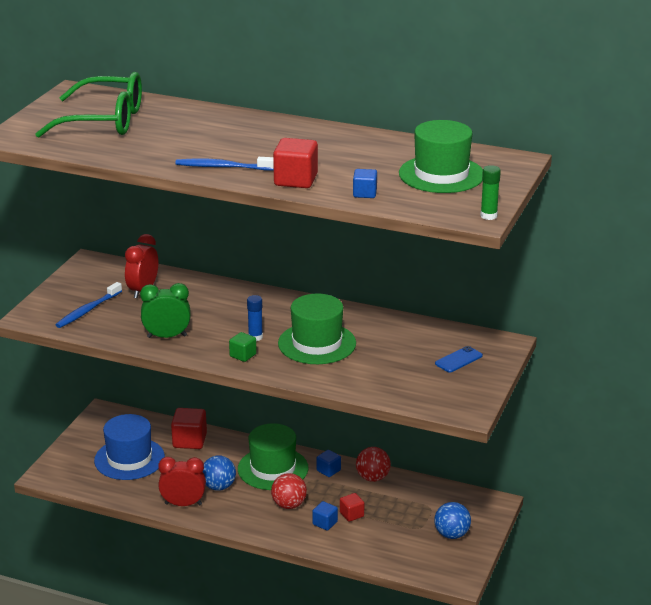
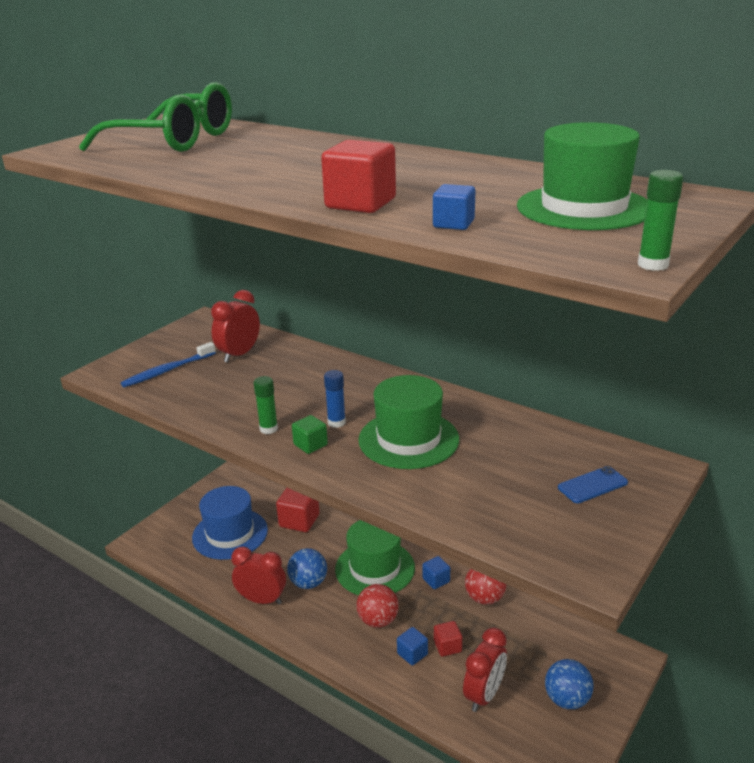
camera: 15 degrees right, 0 degrees up
green clock [140,283,190,338] -> none
blue toothbrush [175,157,274,170] -> none
none -> green glue stick [254,376,278,434]
none -> red clock [463,627,507,712]

